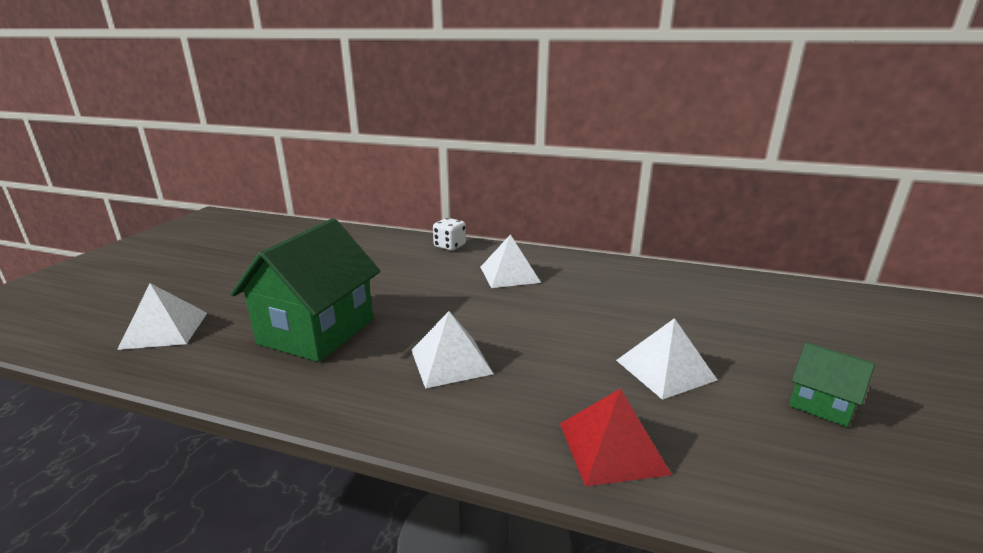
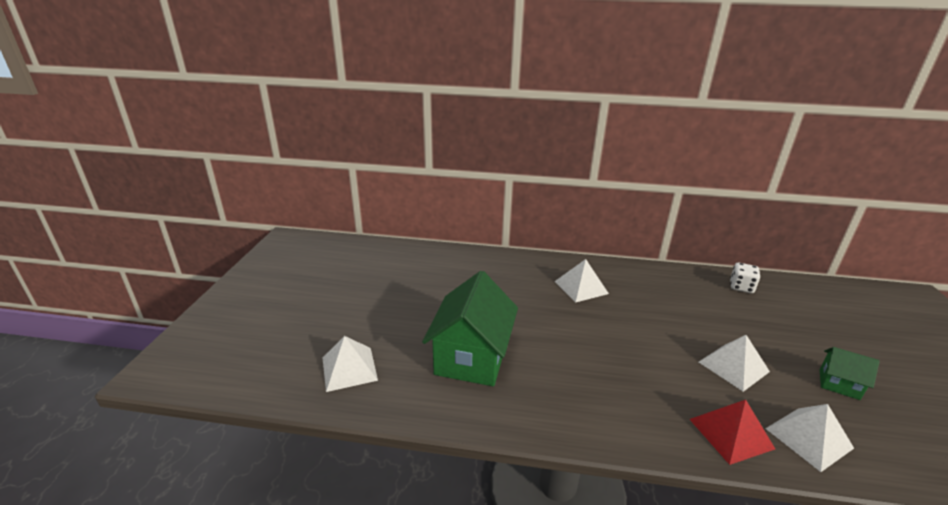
camera: 10 degrees left, 5 degrees up
white pyramid [411,311,493,388] -> white pyramid moved to [765,404,854,472]
white dice [433,218,466,251] -> white dice moved to [730,263,760,293]

